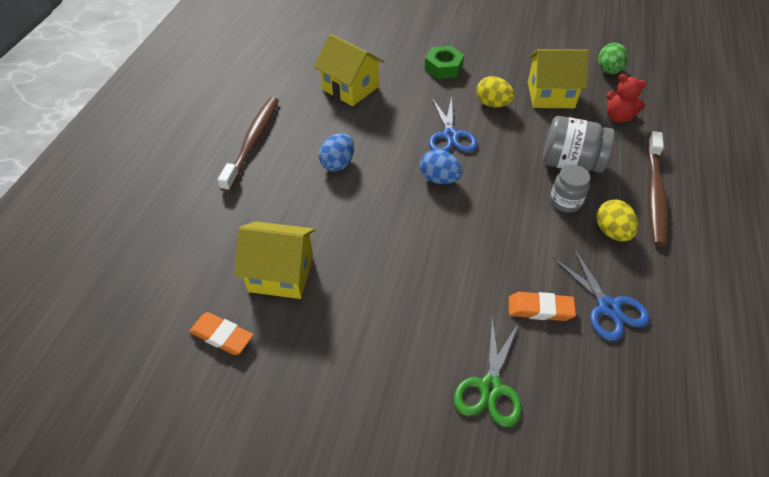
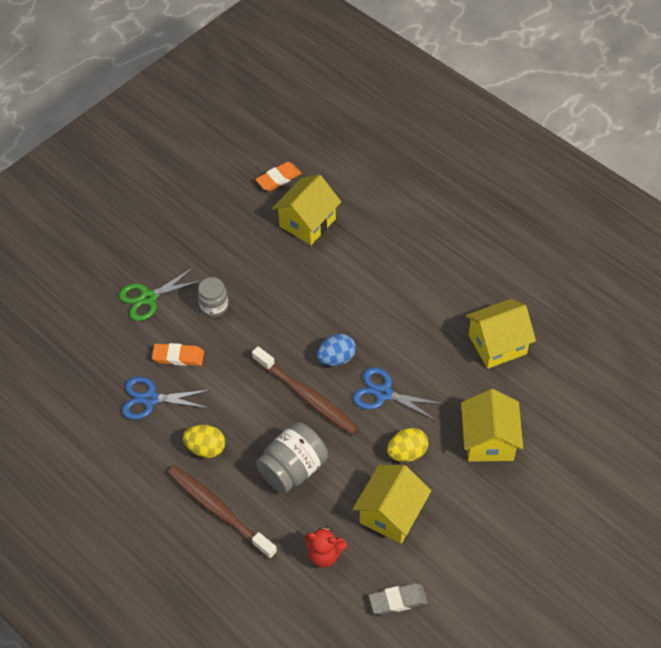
camera: 120 degrees right, 5 degrees up
brown toothbrush [218,97,279,192] -> brown toothbrush moved to [252,346,359,435]
blue egg [319,133,354,171] -> none
green nut [425,46,464,79] -> yellow house [461,389,523,462]
green scissors [454,318,522,427] -> green scissors turned 75 degrees counterclockwise [119,267,203,321]
orange eraser [509,292,576,321] -> orange eraser turned 60 degrees clockwise [152,343,204,366]
grey jar [550,165,590,213] -> grey jar moved to [198,277,228,317]
green egg [598,43,628,74] -> grey eraser [369,583,427,615]
red teddy bear [606,74,647,123] -> red teddy bear turned 135 degrees counterclockwise [305,526,347,568]

